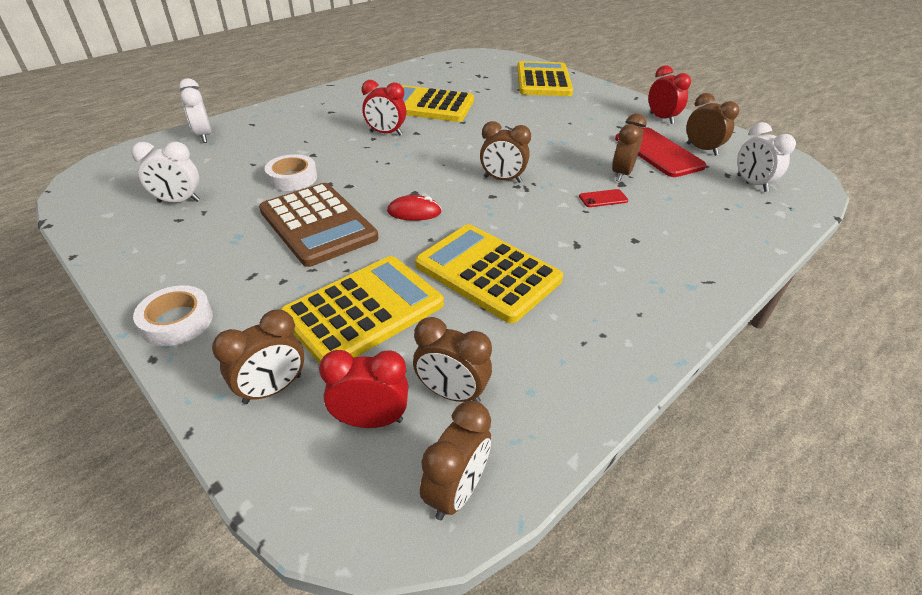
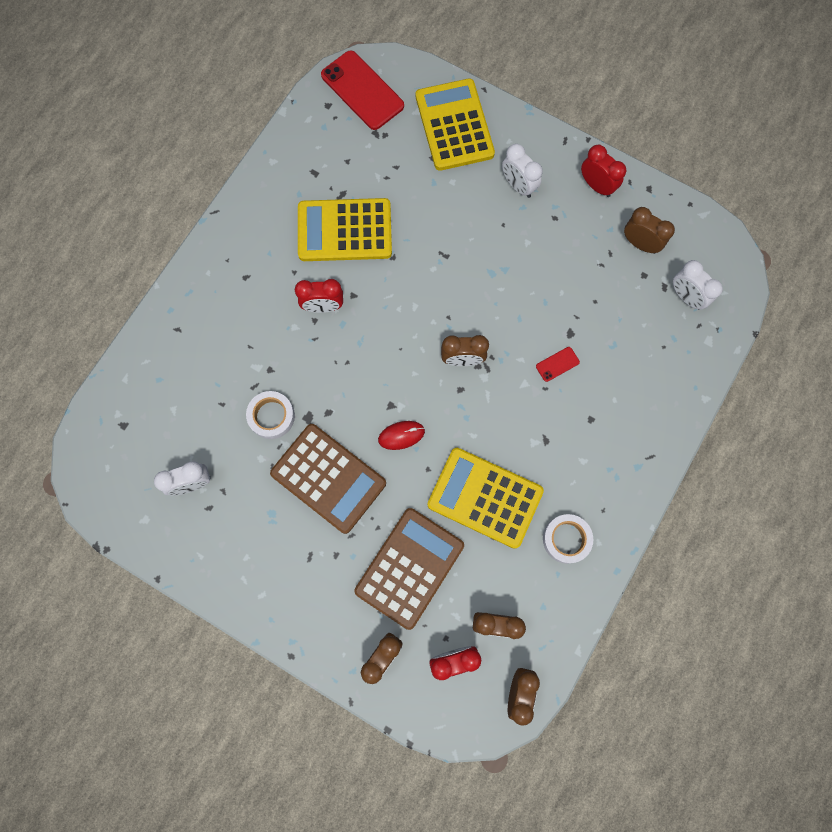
camera: 15 degrees left, 35 degrees up
white tape [133,285,213,346] -> white tape moved to [543,514,593,564]
white clock [179,78,211,143] -> white clock moved to [502,144,543,198]
yellow calculator [280,256,444,364] -> brown calculator [354,508,464,630]
brown clock [612,113,647,182] -> none
red phone [615,127,706,177] -> red phone moved to [321,51,404,130]

